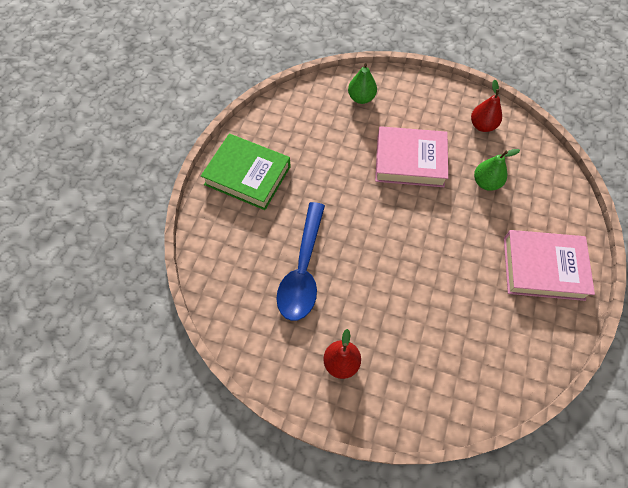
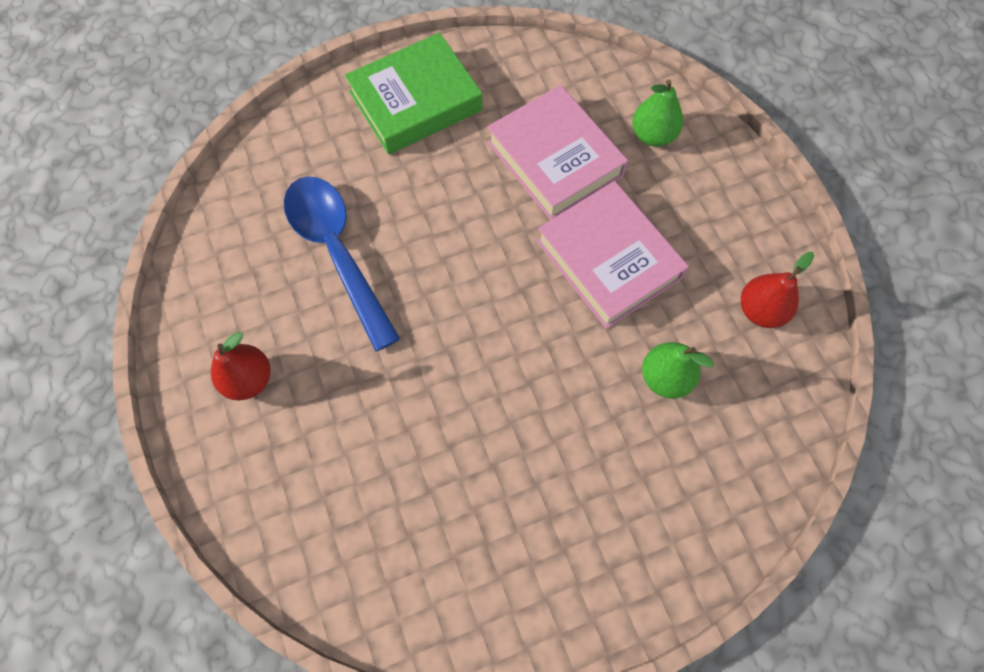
camera: 50 degrees right, 5 degrees up
green book [201,134,291,210] -> green book turned 75 degrees clockwise [345,33,483,155]
blue spoon [277,202,325,321] -> blue spoon turned 90 degrees clockwise [284,176,400,352]
pink book [504,230,595,301] -> pink book moved to [487,85,628,220]

